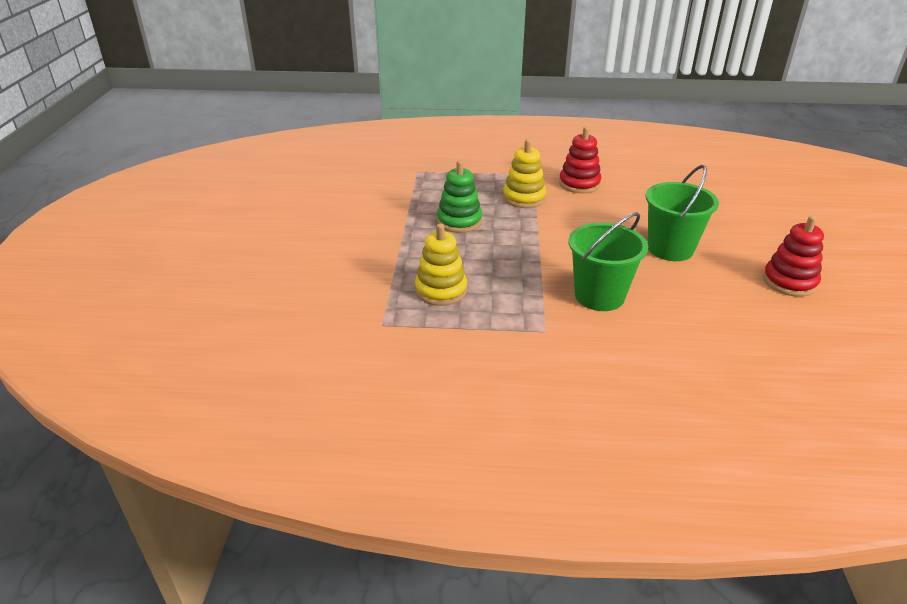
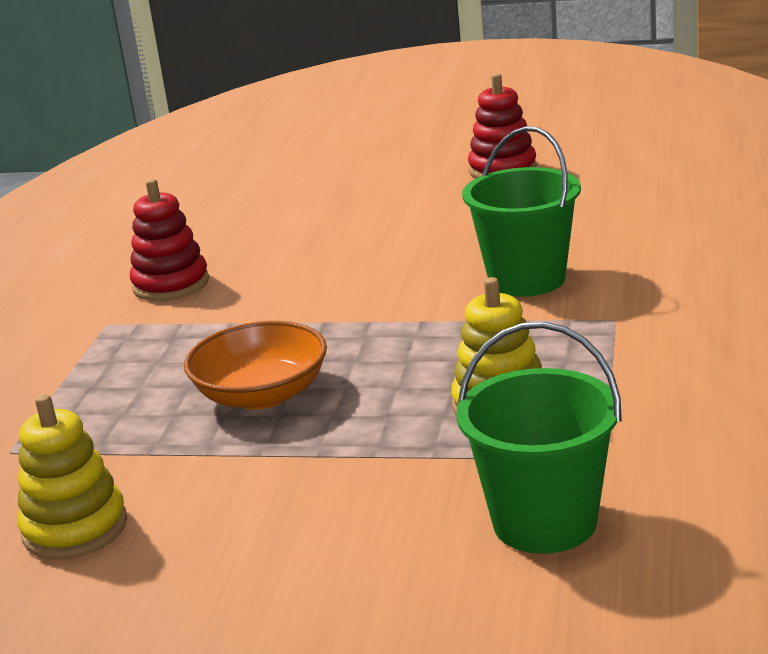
camera: 80 degrees left, 10 degrees down
green stacking toy [437,160,482,233] -> orange bowl [184,321,327,410]
yellow stacking toy [503,139,546,208] -> yellow stacking toy moved to [18,394,127,560]
green bucket [645,165,719,261] -> green bucket moved to [456,322,622,554]

